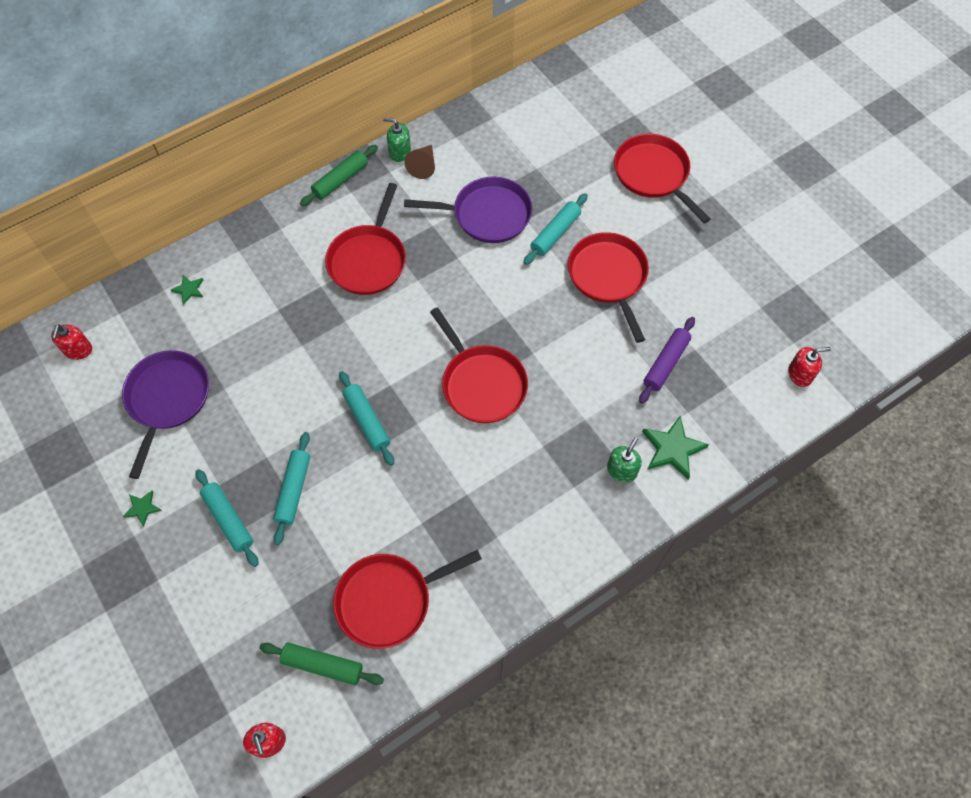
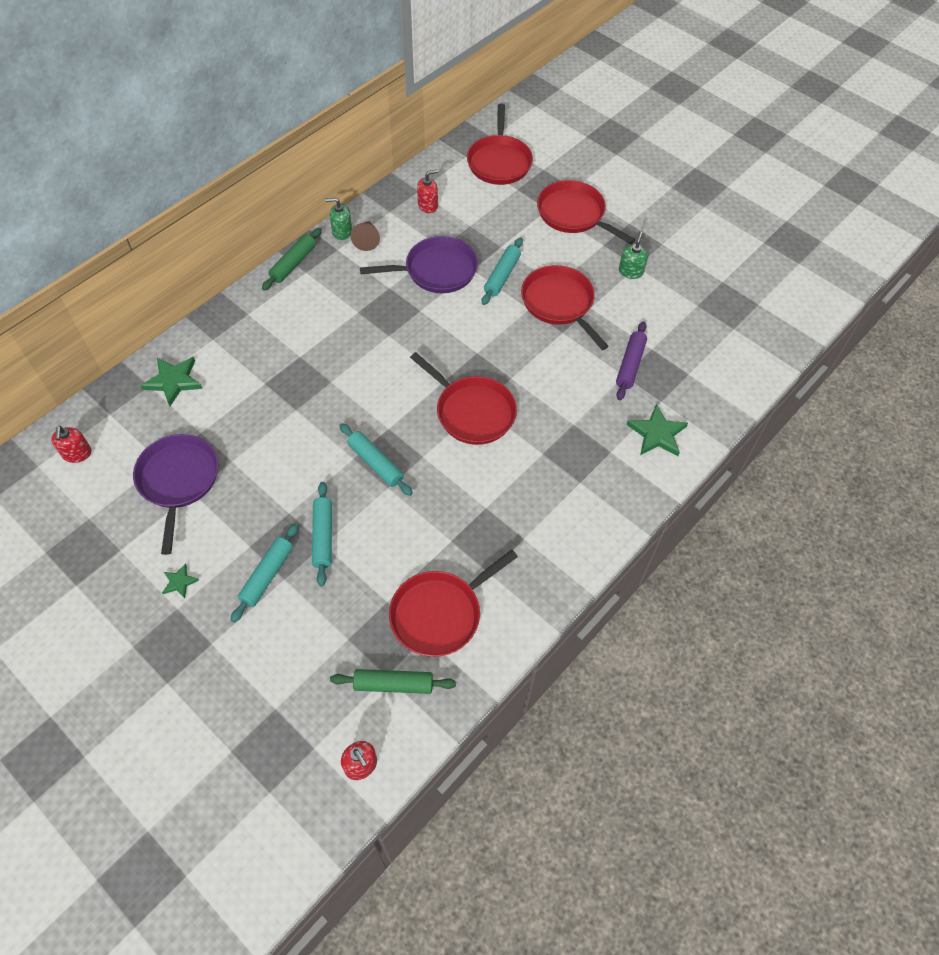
camera: 15 degrees left, 5 degrees down
green star [171,275,203,305] -> green star [141,357,203,406], size x1.84
turquoise rolling pin [195,469,259,567] -> turquoise rolling pin turned 75 degrees clockwise [231,523,299,623]
red pan [325,183,406,295] -> red pan moved to [467,104,533,185]
green soap dispenser [607,437,642,482] -> green soap dispenser moved to [619,232,648,279]
red soap dispenser [788,347,831,387] -> red soap dispenser moved to [417,170,439,213]

